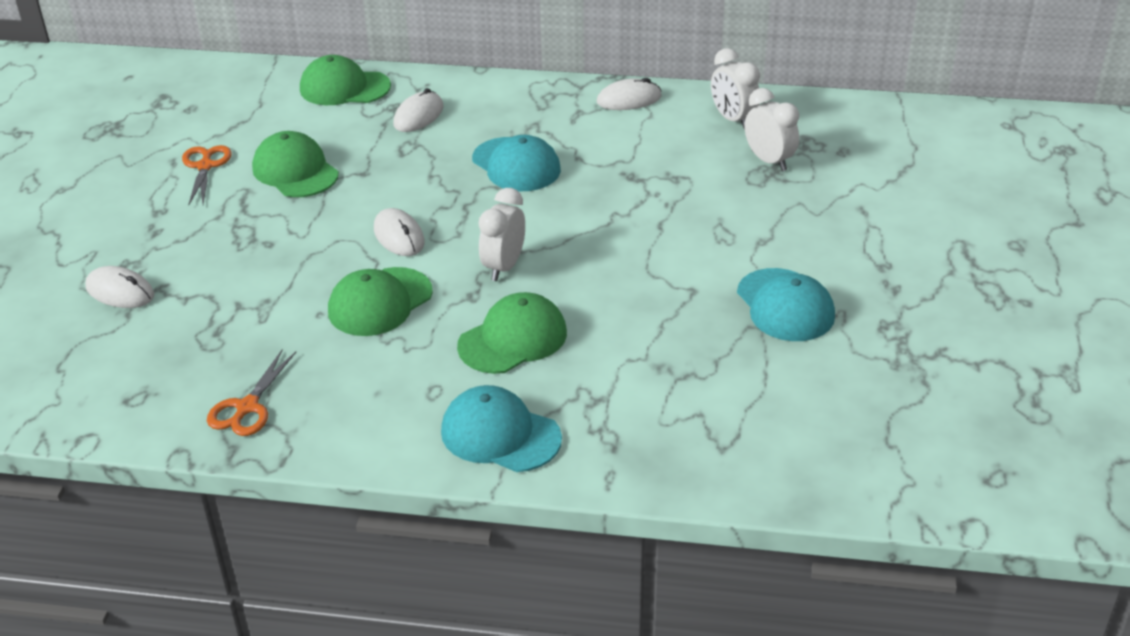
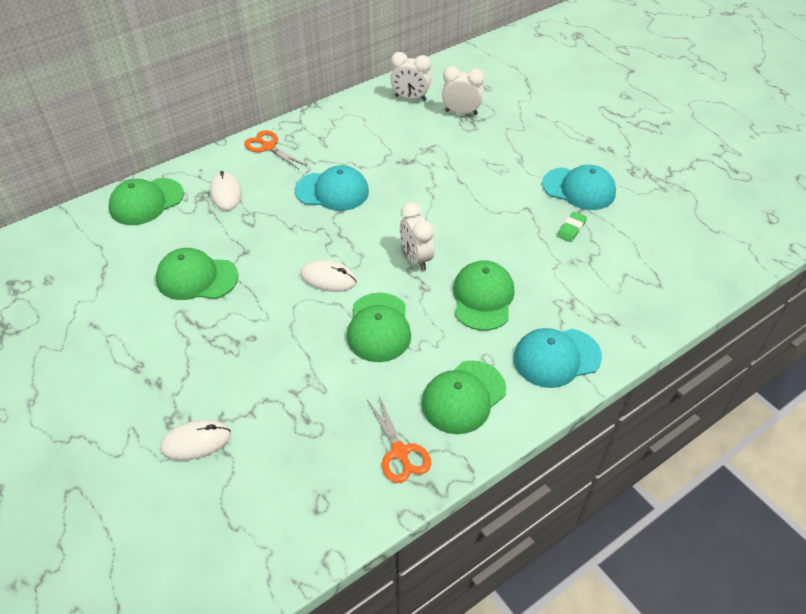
camera: 45 degrees left, 10 degrees up
orange scissors [182,145,232,205] -> orange scissors moved to [244,130,307,169]
white mouse [597,78,662,110] -> none
none -> green cap [421,360,506,434]
none -> green eraser [557,211,587,242]

